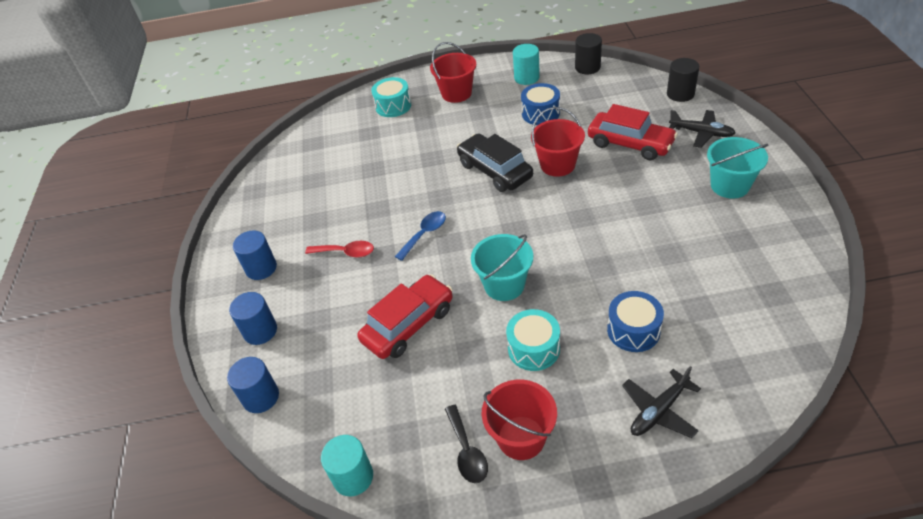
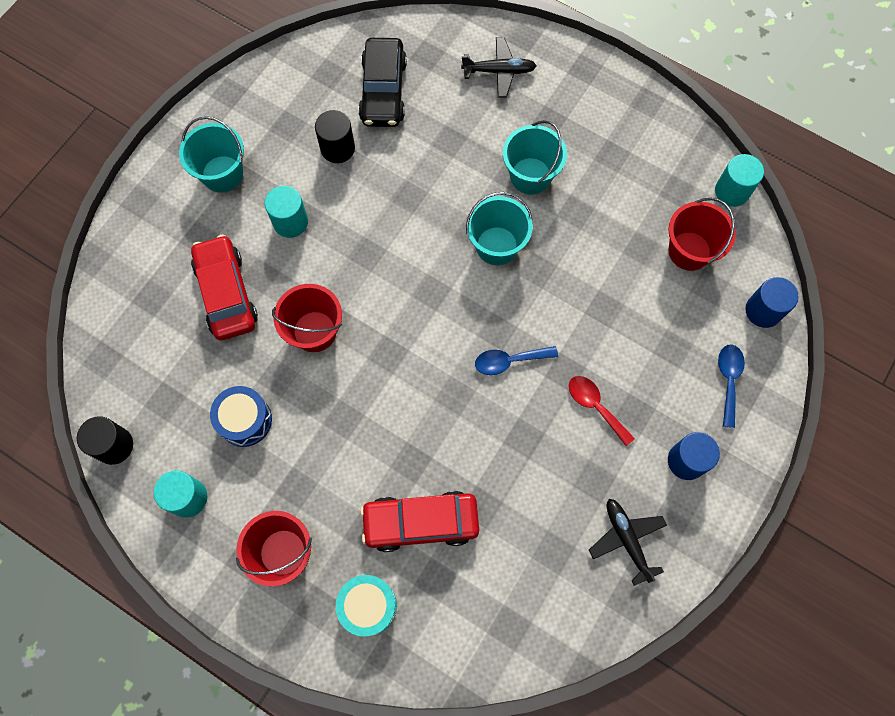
camera: 145 degrees left, 25 degrees up
blue cylinder [229,292,277,345] -> blue spoon [718,344,745,428]
red car [357,274,453,359] -> red car moved to [360,491,479,552]
black spoon [445,405,488,483] -> none
black car [457,134,533,192] -> black car moved to [358,38,407,127]
red bucket [482,380,557,460] -> red bucket moved to [668,198,736,271]
turquoise drum [506,309,560,371] -> turquoise bucket [503,120,567,195]
blue drum [607,291,664,352] -> none
black cylinder [667,58,699,102] -> black cylinder moved to [315,110,355,163]
black plane [669,110,736,148] -> black plane moved to [589,499,667,586]
none -> turquoise cylinder [265,186,308,238]

